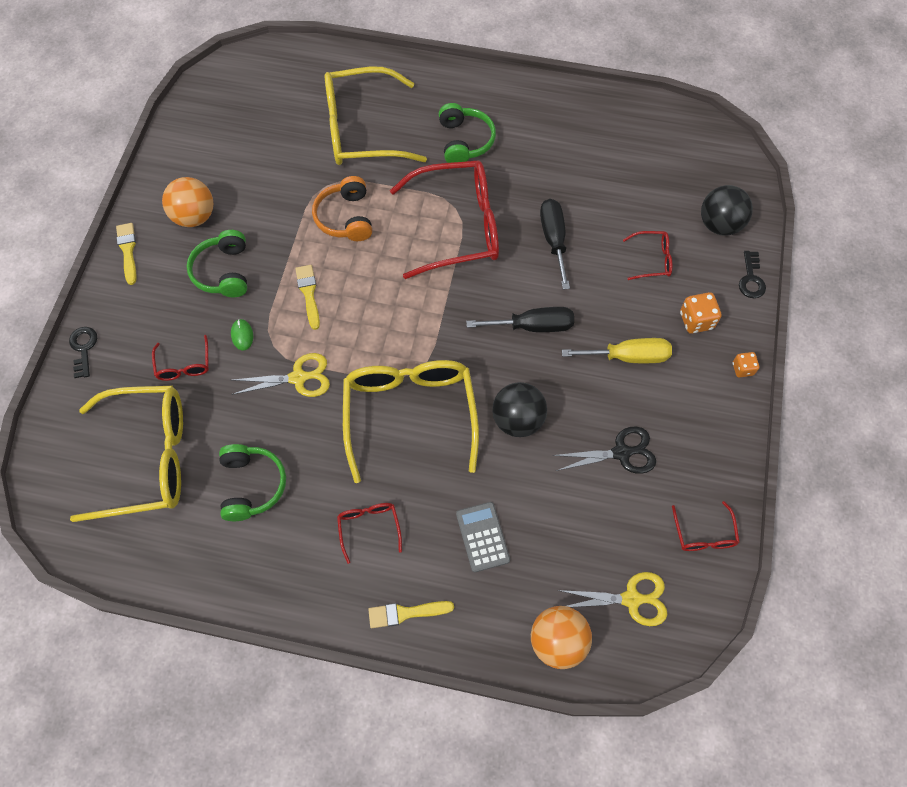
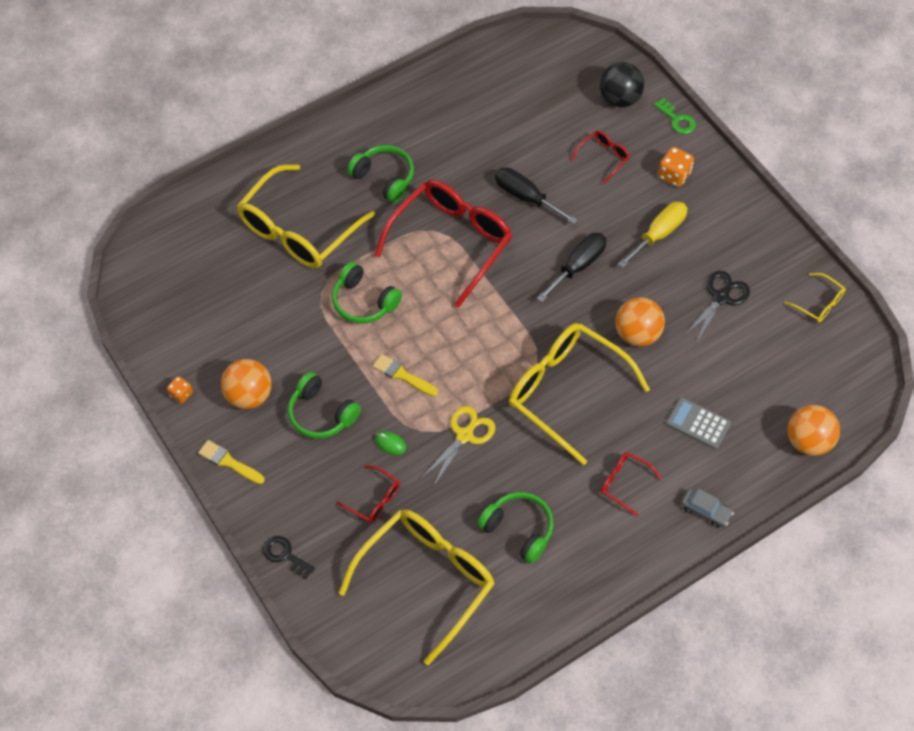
camera: 45 degrees left, 5 degrees down
orange headphones [312,176,372,241] -> green headphones [332,262,402,324]
yellow brush [368,601,454,628] -> grey car [681,488,734,528]
black ball [492,382,547,437] -> orange ball [615,297,665,347]
yellow scissors [557,572,668,626] -> none
red glasses [672,501,740,551] -> yellow glasses [784,273,846,323]
orange dice [733,352,759,378] -> orange dice moved to [167,376,193,404]
black key [739,251,766,298] -> green key [654,98,696,134]

